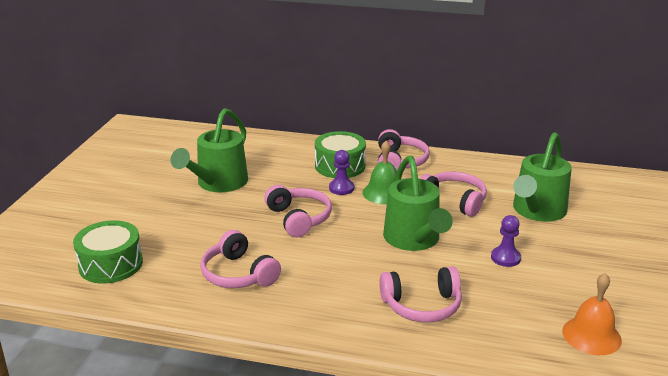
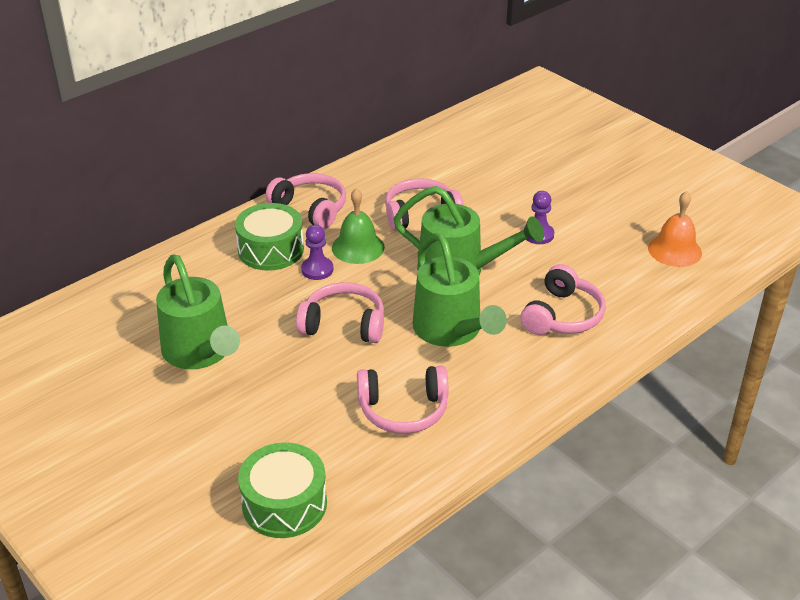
camera: 55 degrees left, 10 degrees up
green watering can [513,132,572,222] -> green watering can moved to [412,233,507,347]

